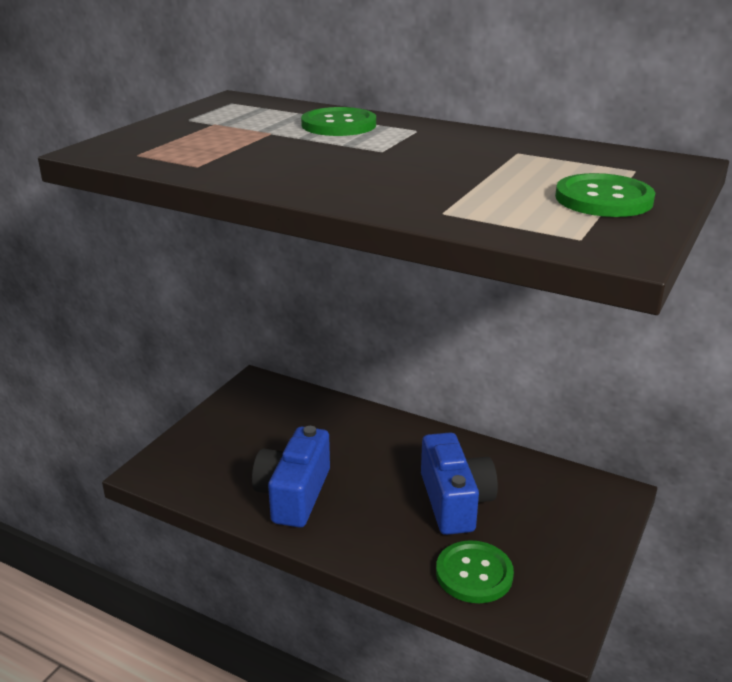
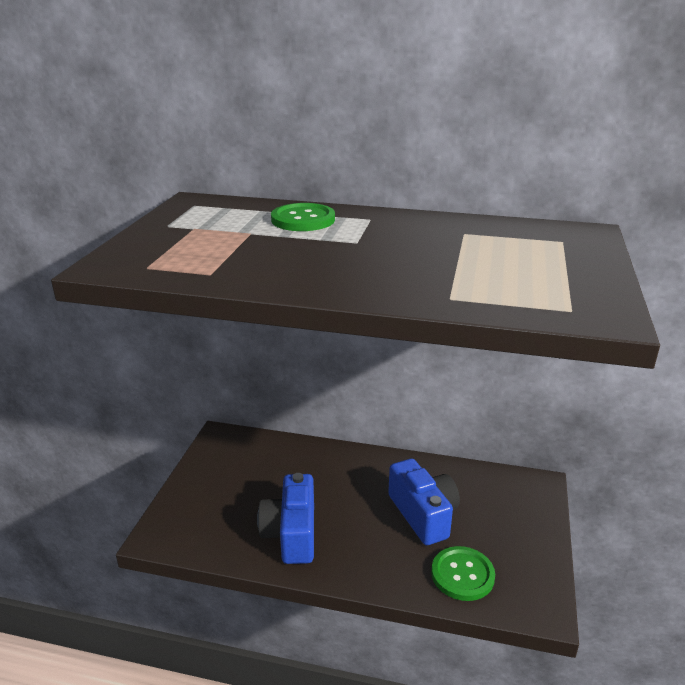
camera: 15 degrees left, 0 degrees up
green button [555,173,655,217] -> none

